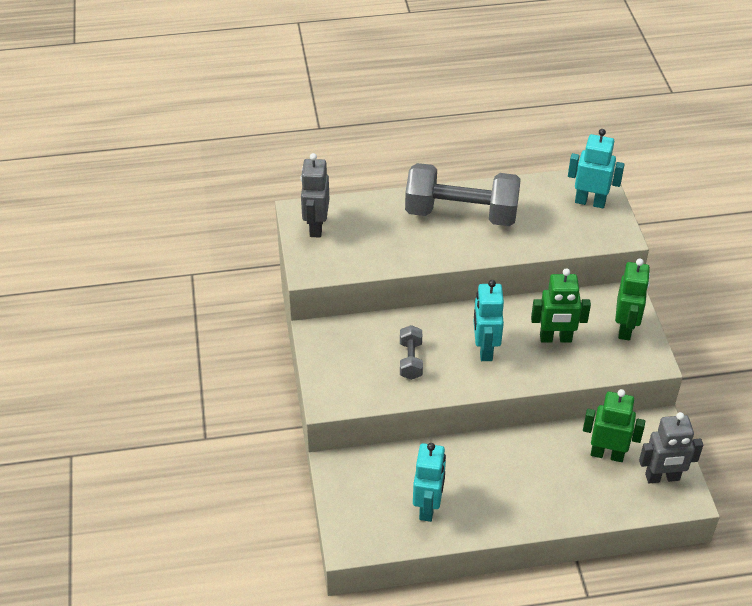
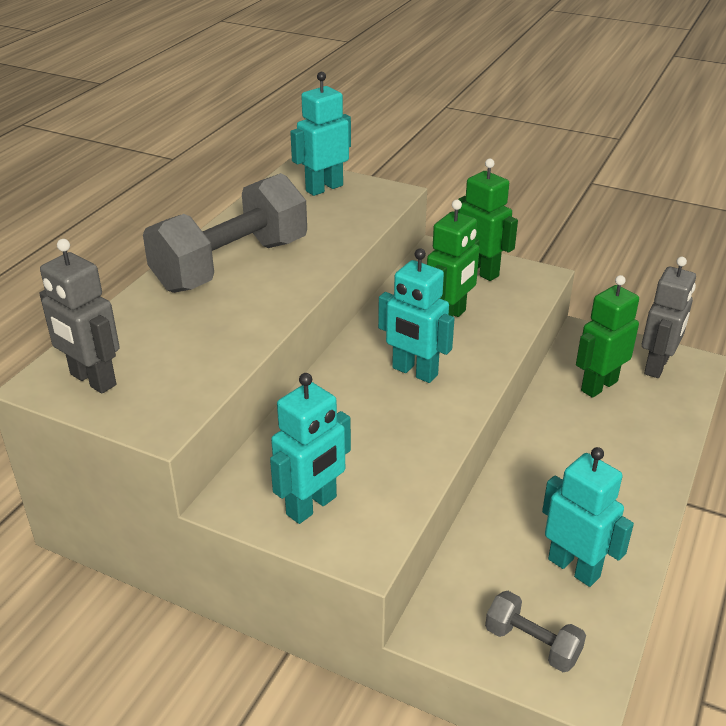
camera: 55 degrees left, 10 degrees down
grey dumbbell [400,325,423,380] -> grey dumbbell moved to [485,591,586,672]
none -> turquoise robot [270,373,351,524]

